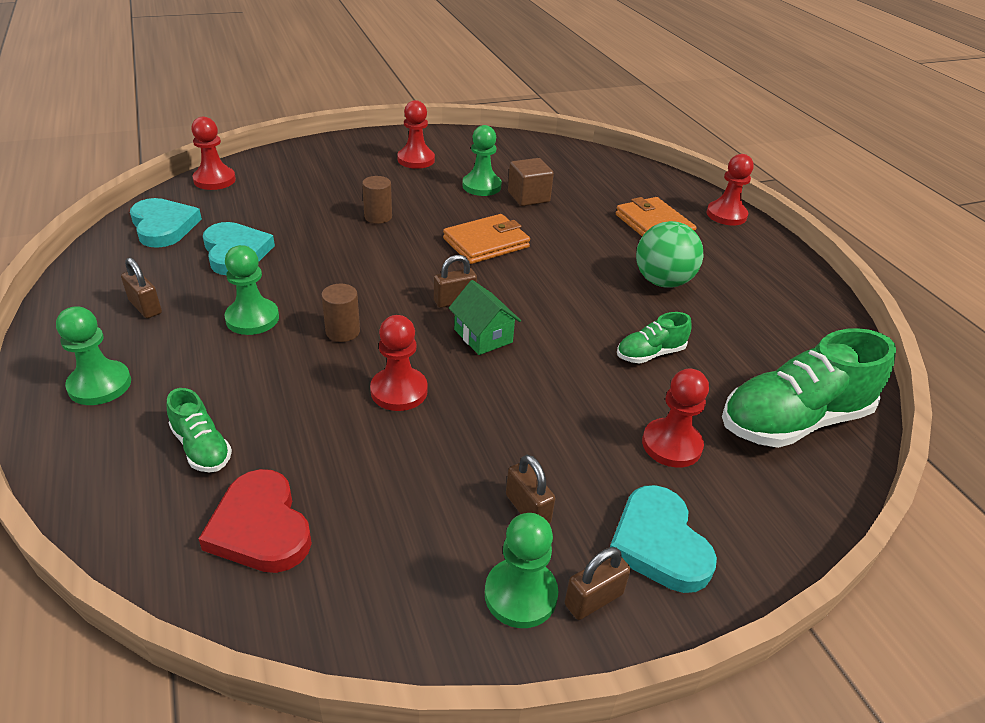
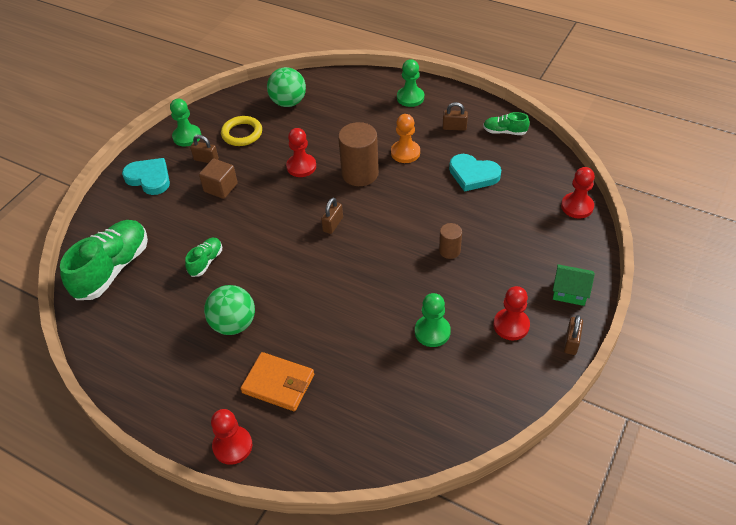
camera: 145 degrees right, 10 degrees up
turquoise heart [130,198,202,248] -> none
green shoe [167,388,232,473] -> green shoe moved to [483,112,530,135]
red heart [199,469,312,573] -> green ball [267,67,306,107]
green pawn [224,245,279,335] -> orange pawn [391,114,420,163]
brown cylinder [321,284,360,342] -> brown cylinder [338,122,379,186], size x1.89
orange wallet [443,214,530,264] -> none
green house [449,280,521,355] -> green house moved to [553,264,595,306]
brown cube [508,158,554,206] -> brown cube moved to [199,159,238,199]
brown padlock [565,547,631,620] -> brown padlock moved to [564,315,583,355]
red pawn [642,369,709,468] -> none
none -> yellow ring [221,116,262,146]

